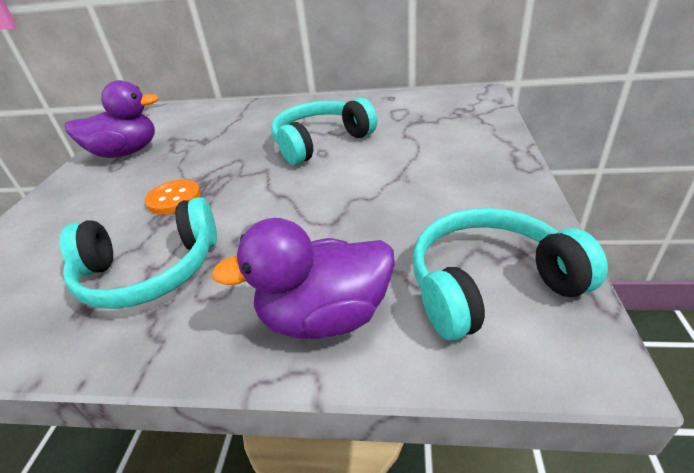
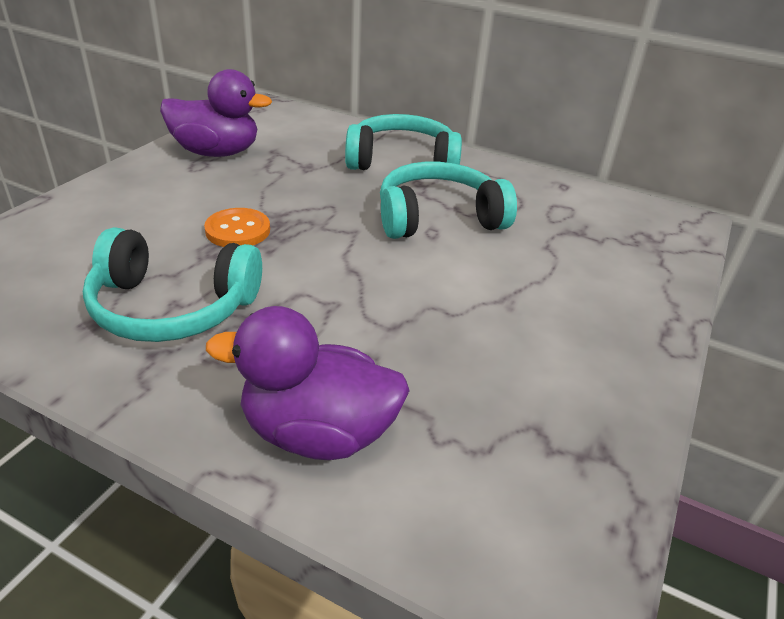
camera: 15 degrees right, 0 degrees up
turquoise headphones [413,208,608,341] -> turquoise headphones moved to [345,114,462,170]

